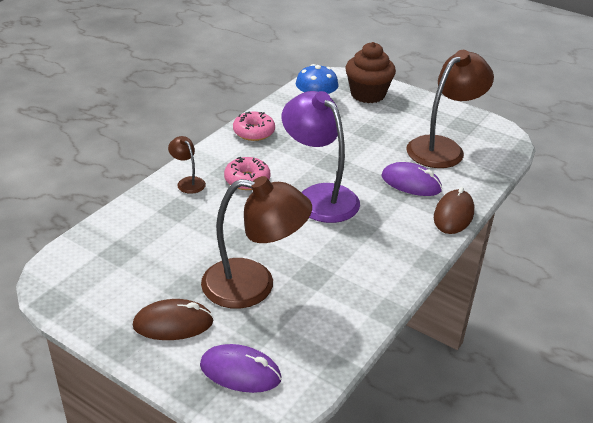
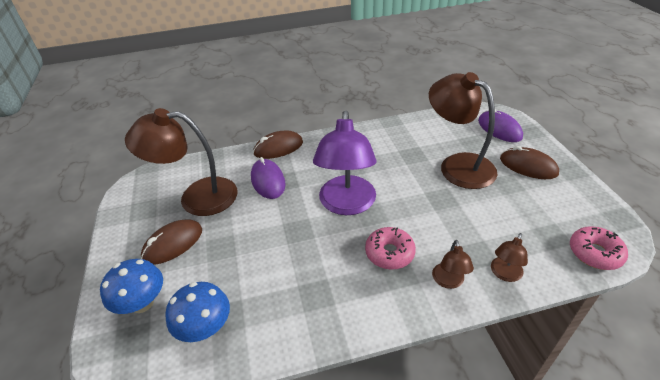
camera: 135 degrees left, 5 degrees up
pink donut [233,112,275,141] -> pink donut moved to [570,226,628,270]
brown cupcake [345,42,396,103] -> blue mushroom [100,259,163,314]
none -> brown mouse [141,219,202,265]
none -> brown lamp [491,233,528,282]

